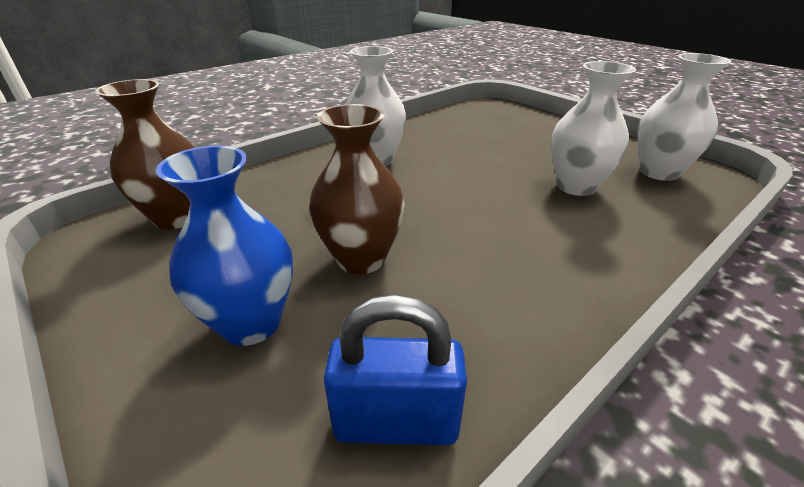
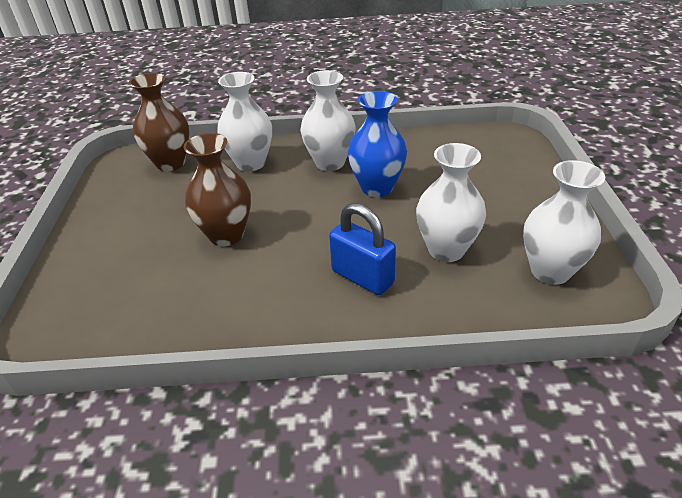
camera: 40 degrees right, 5 degrees up
blue vase [156,145,293,346] -> blue vase moved to [348,91,407,197]
blue padlock [323,294,467,445] -> blue padlock moved to [329,203,396,295]
none -> white vase [217,72,272,172]

